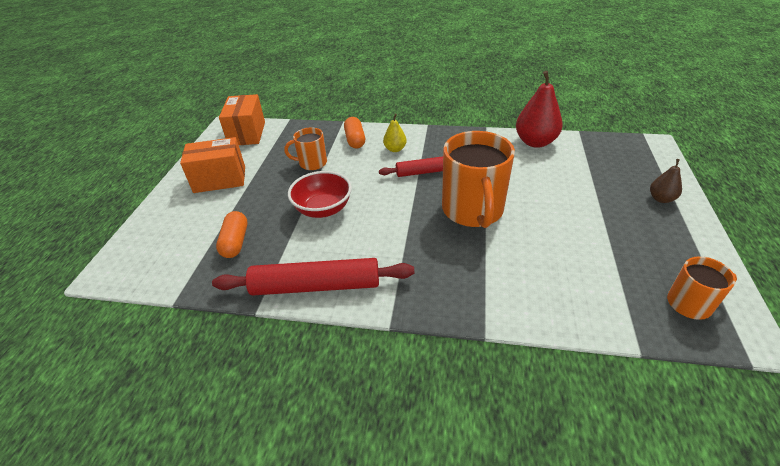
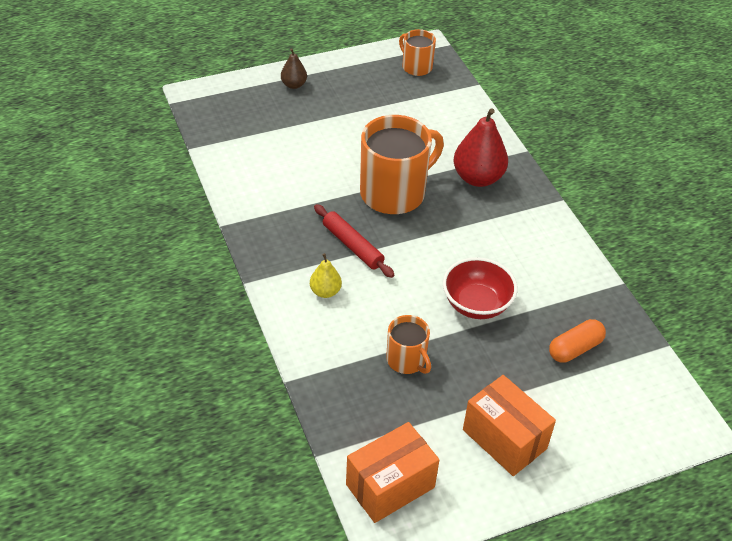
camera: 125 degrees left, 5 degrees up
red rolling pin [212,258,414,295] -> none
orange capsule [344,117,365,148] -> none
red pear [516,71,563,148] -> red pear moved to [453,108,508,187]

